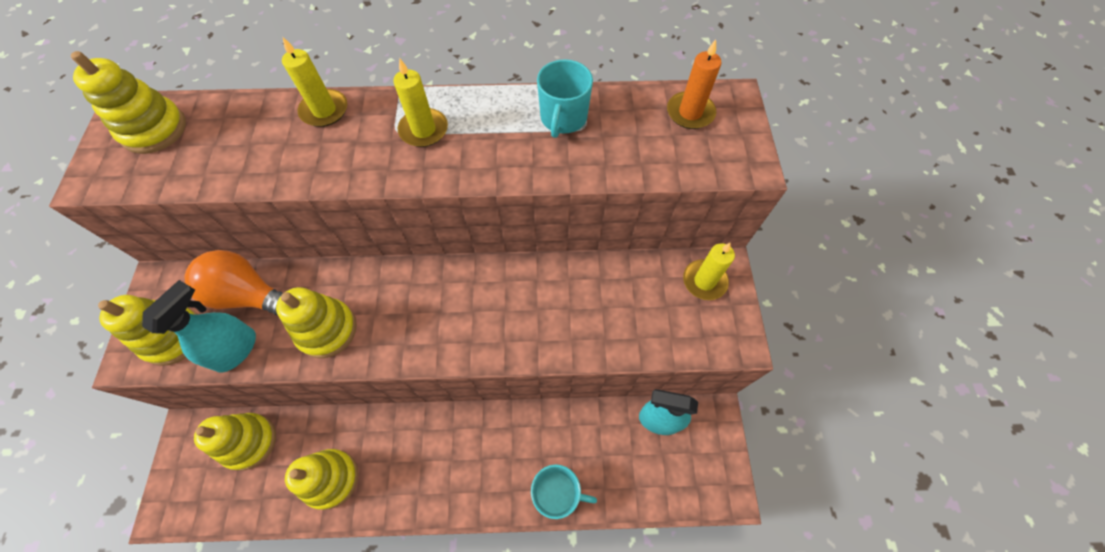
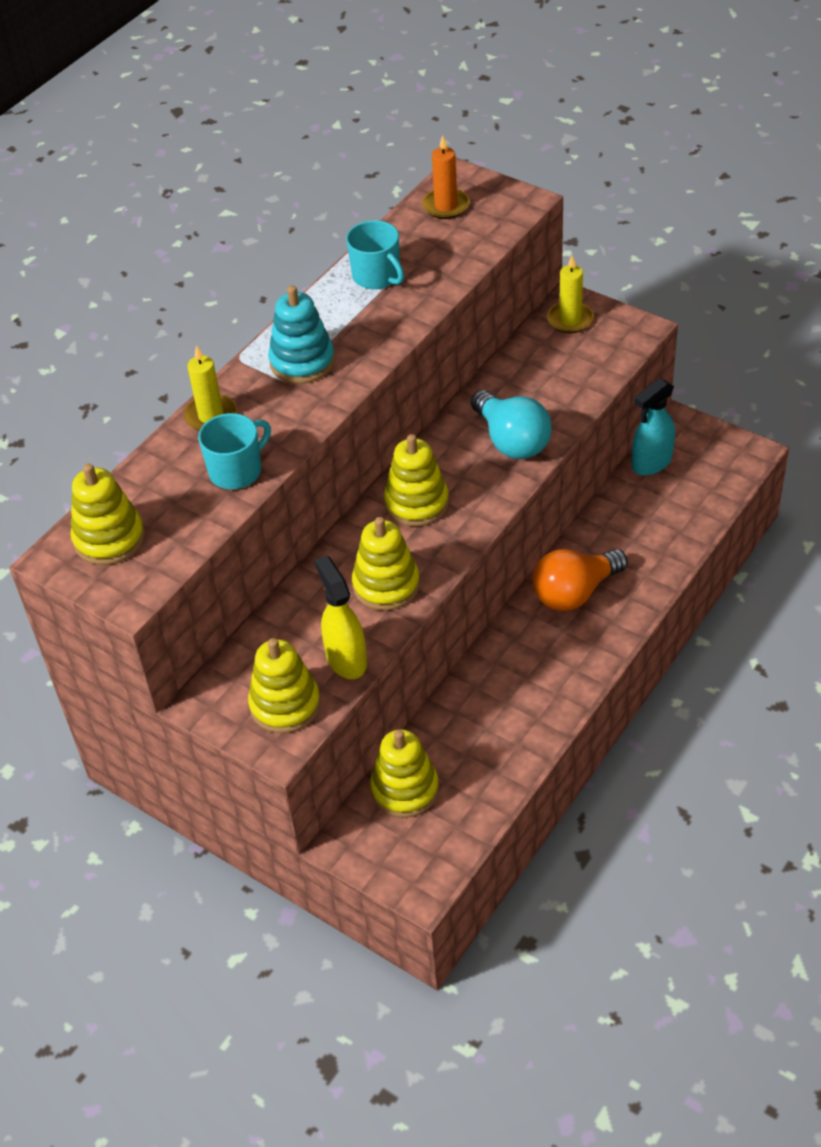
camera: 50 degrees left, 15 degrees down
turquoise spray bottle [142,280,256,372] -> yellow spray bottle [314,555,367,679]
orange light bulb [185,250,283,315] -> orange light bulb moved to [533,549,628,611]
yellow stacking toy [285,449,359,510] -> yellow stacking toy moved to [384,434,449,527]
yellow candle [393,58,448,147] -> turquoise stacking toy [268,285,335,384]
turquoise mug [531,464,597,519] -> turquoise mug moved to [198,413,271,489]
none -> turquoise light bulb [471,390,552,459]

